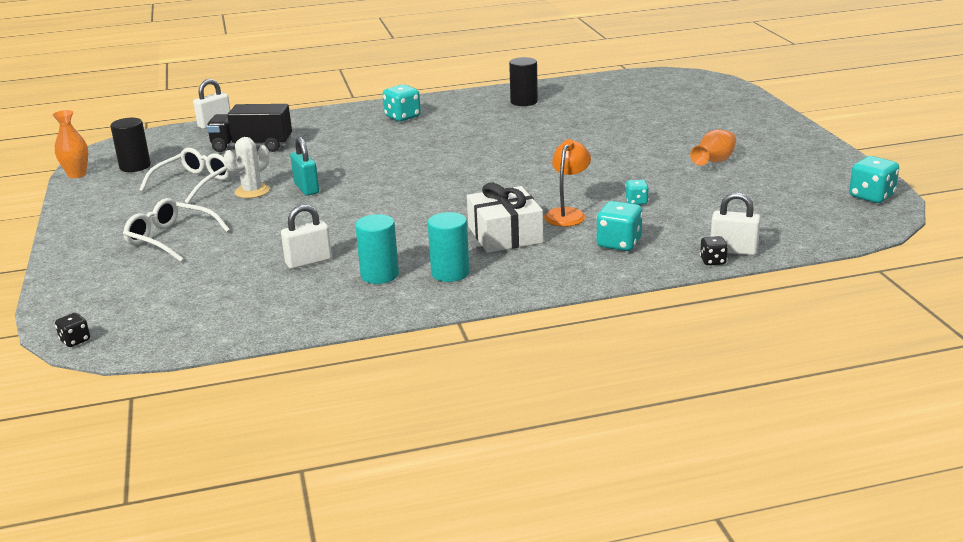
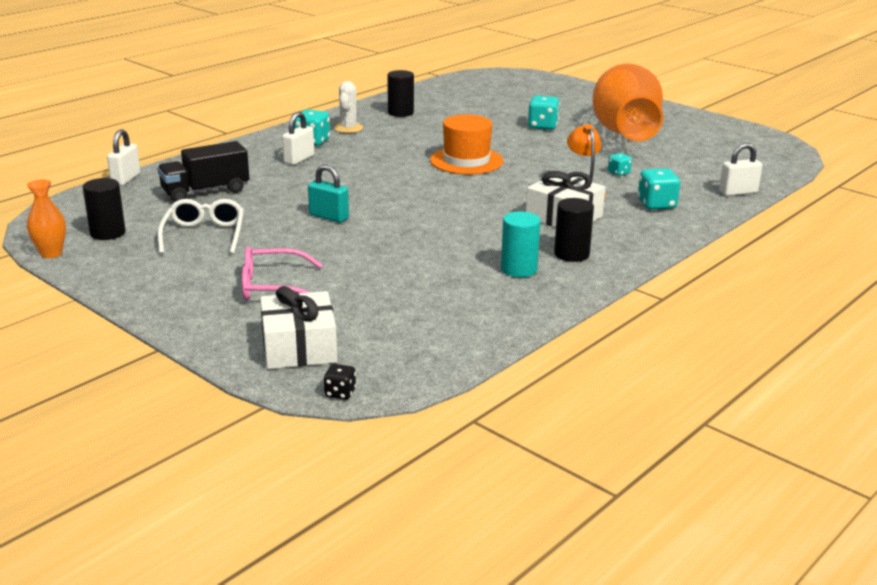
camera: 35 degrees left, 0 degrees up
white glasses [123,198,230,262] -> pink glasses [242,246,323,301]
white cactus [224,137,270,198] -> white cactus moved to [334,81,363,133]
white padlock [281,204,332,269] -> white padlock moved to [282,112,314,165]
turquoise cylinder [428,212,470,282] -> black cylinder [554,198,594,262]
orange vase [690,129,736,166] -> orange vase [593,64,663,141], size x2.48
black dice [700,236,728,265] -> none
turquoise dice [849,156,899,203] -> turquoise dice moved to [528,95,560,130]
none -> white gift [260,286,337,369]
none -> orange hat [430,114,504,174]

